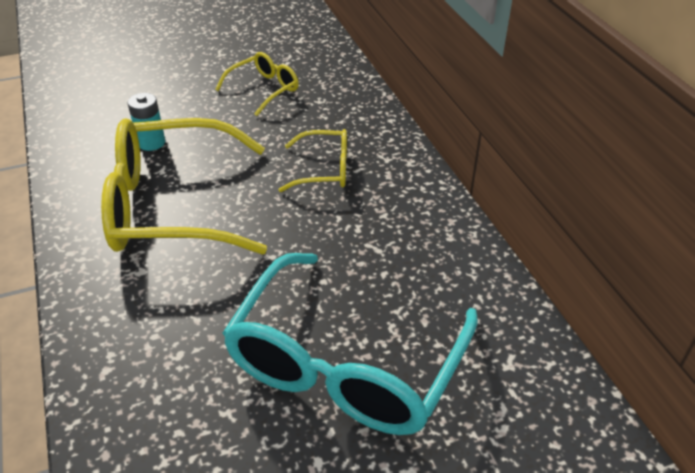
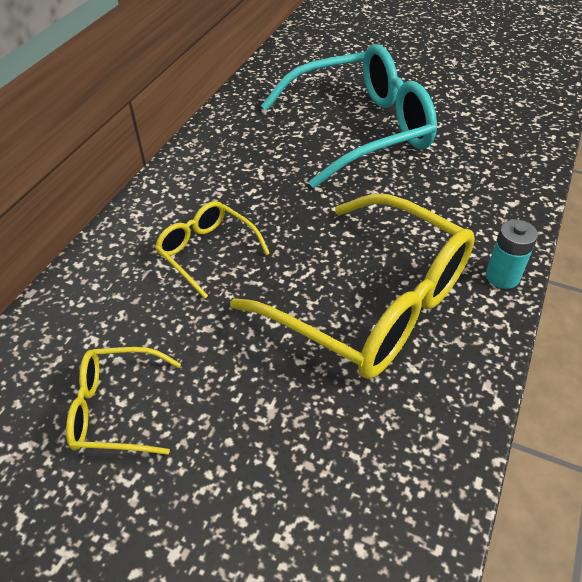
camera: 135 degrees left, 5 degrees up
turquoise battery [127,93,165,151] -> turquoise battery moved to [486,219,538,289]

